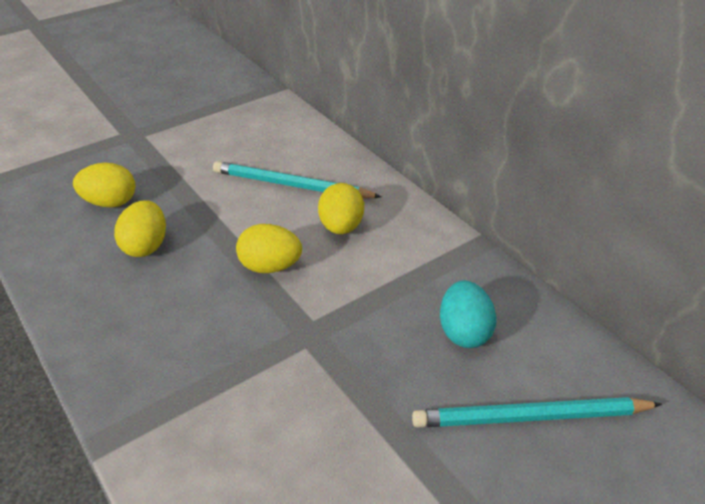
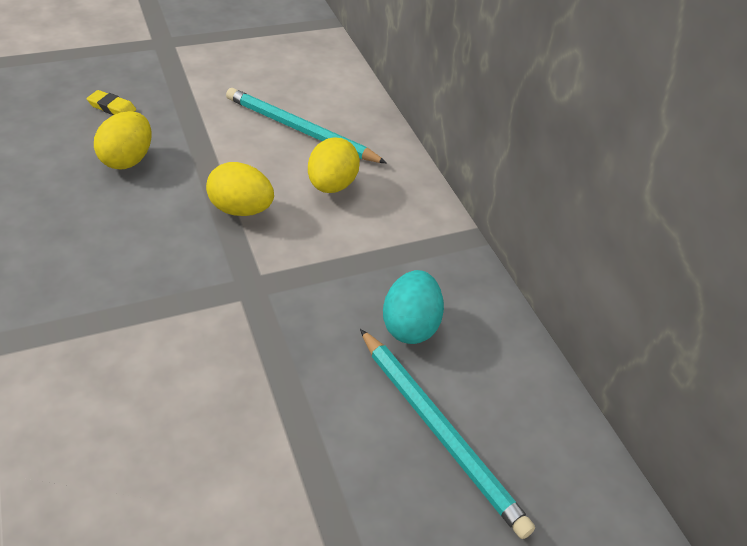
camera: 10 degrees right, 5 degrees up
yellow egg [73,163,135,207] -> yellow eraser [87,90,136,115]
turquoise pencil [412,397,662,428] -> turquoise pencil turned 135 degrees counterclockwise [360,329,535,539]

